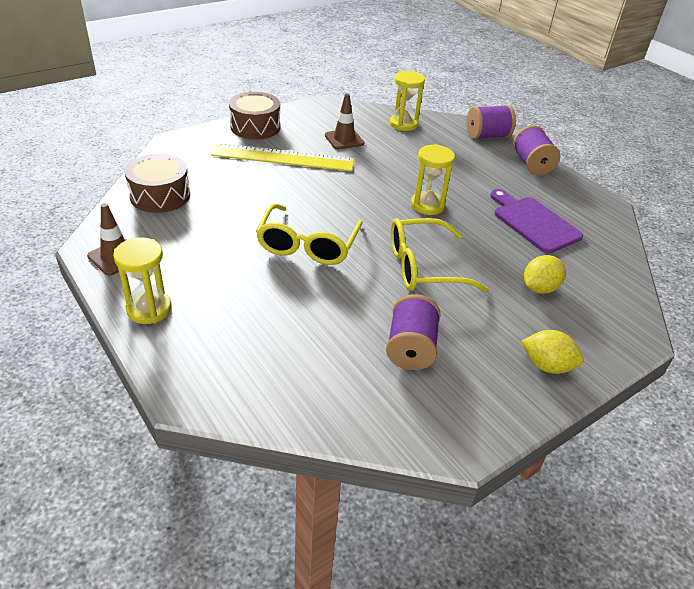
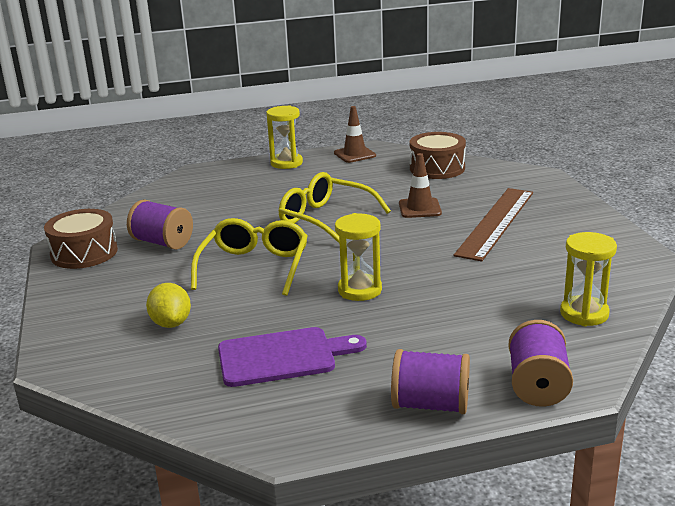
camera: 115 degrees right, 15 degrees down
yellow ruler [211,143,354,172] -> brown ruler [454,188,533,262]
brown drum [229,92,280,140] -> brown drum moved to [44,209,118,269]
brown traffic cone [325,94,364,149] -> brown traffic cone moved to [399,153,442,218]
yellow lemon [521,330,584,374] -> none

